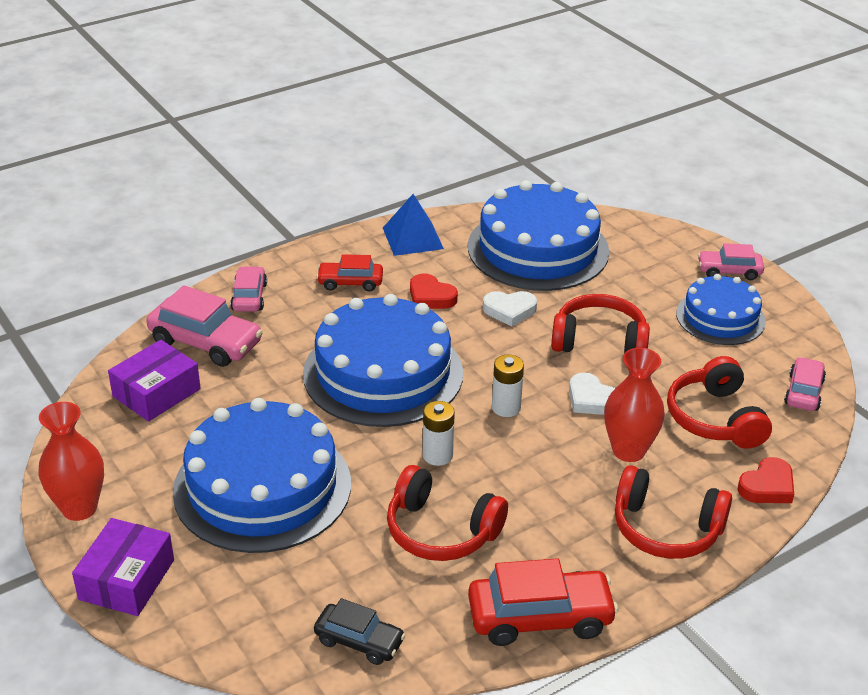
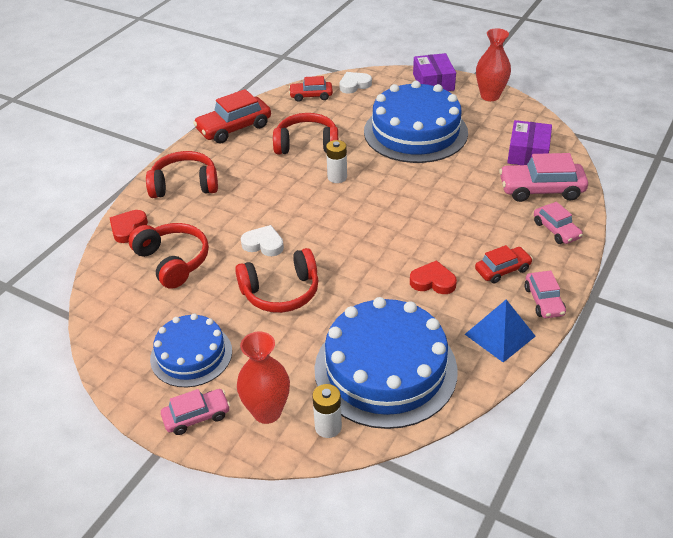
camera: 155 degrees right, 5 degrees up
blue cake [303,294,463,427] -> none
black car [314,598,405,665] -> red car [289,76,333,102]
white heart [483,291,537,327] -> white heart moved to [339,72,372,94]
white battery [492,355,524,417] -> white battery moved to [312,384,342,438]
red vase [604,348,665,462] -> red vase moved to [237,332,290,424]
pink car [784,357,826,411] -> pink car moved to [524,271,566,318]

